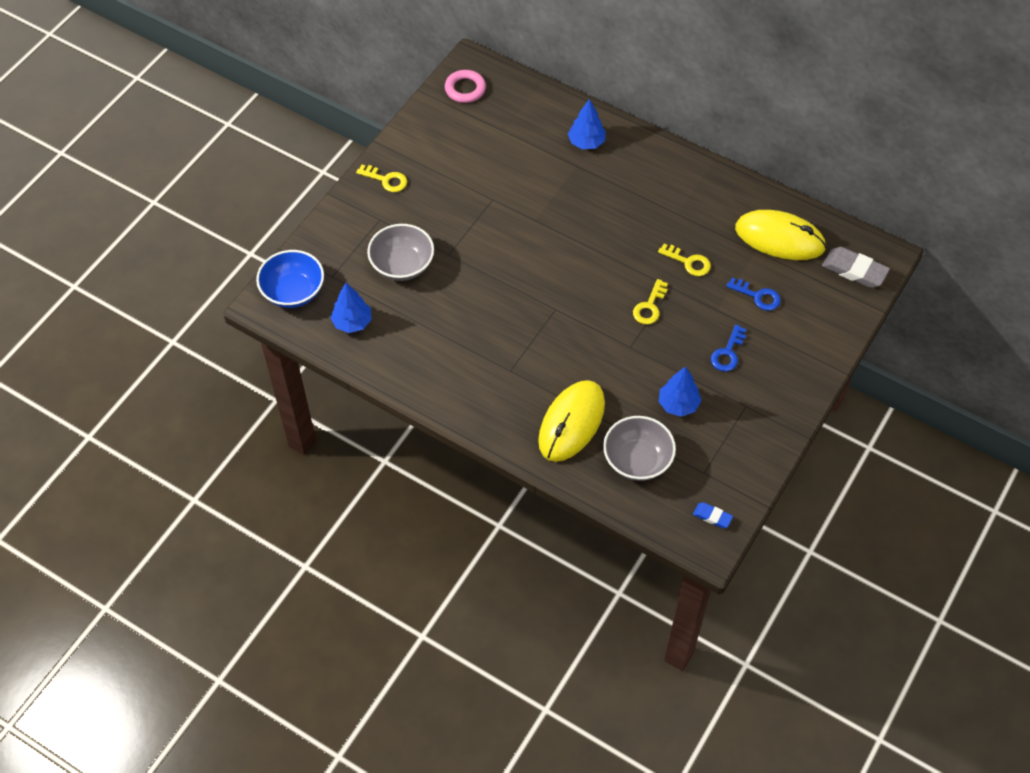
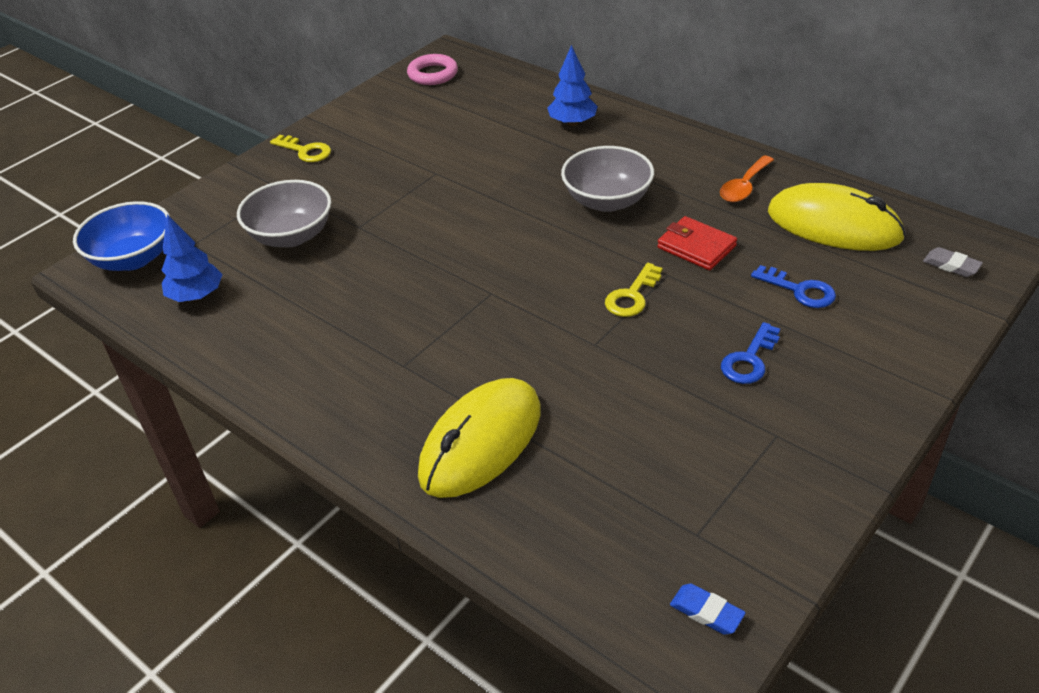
camera: 10 degrees right, 15 degrees down
grey bowl [603,416,676,481] -> grey bowl moved to [561,146,654,212]
yellow key [658,244,711,276] -> red wallet [657,216,737,270]
blue tree [659,366,701,417] -> none
grey eraser [822,247,890,288] -> grey eraser [923,247,983,277], size x0.55
none -> orange spoon [720,155,774,202]

